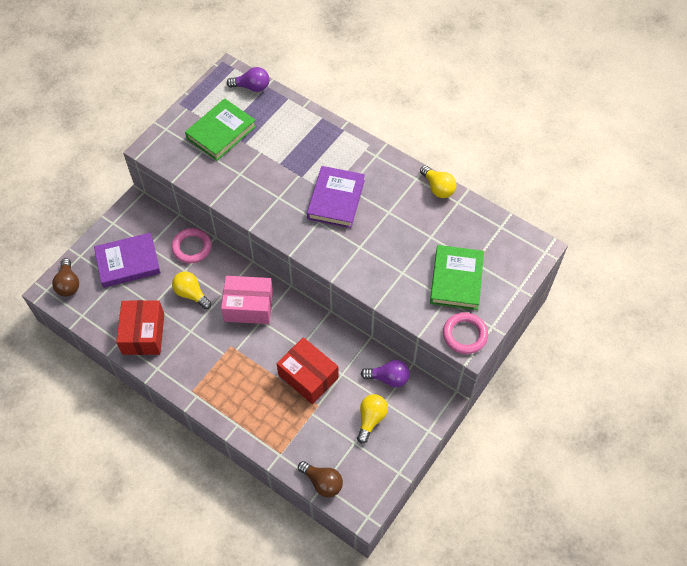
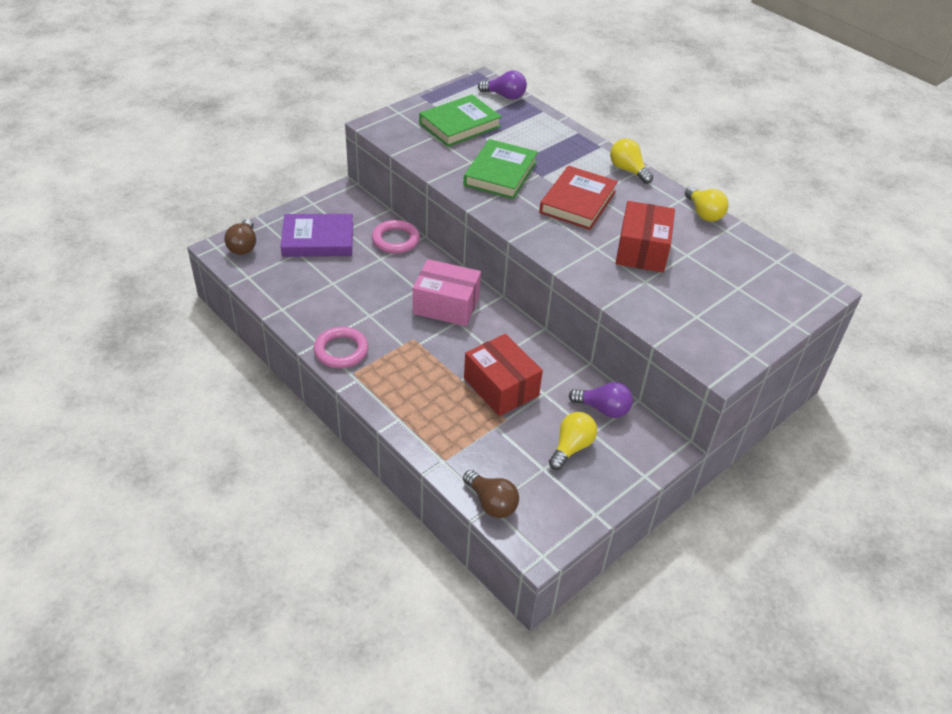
camera: 10 degrees right, 15 degrees down
red box [116,300,164,355] -> red box moved to [616,201,675,273]
yellow light bulb [172,271,212,309] -> yellow light bulb moved to [610,138,653,184]
purple book [307,166,365,228] -> red book [539,166,618,230]
green book [430,245,484,310] -> green book moved to [464,139,538,199]
pink ring [443,312,488,354] -> pink ring moved to [314,327,369,368]

